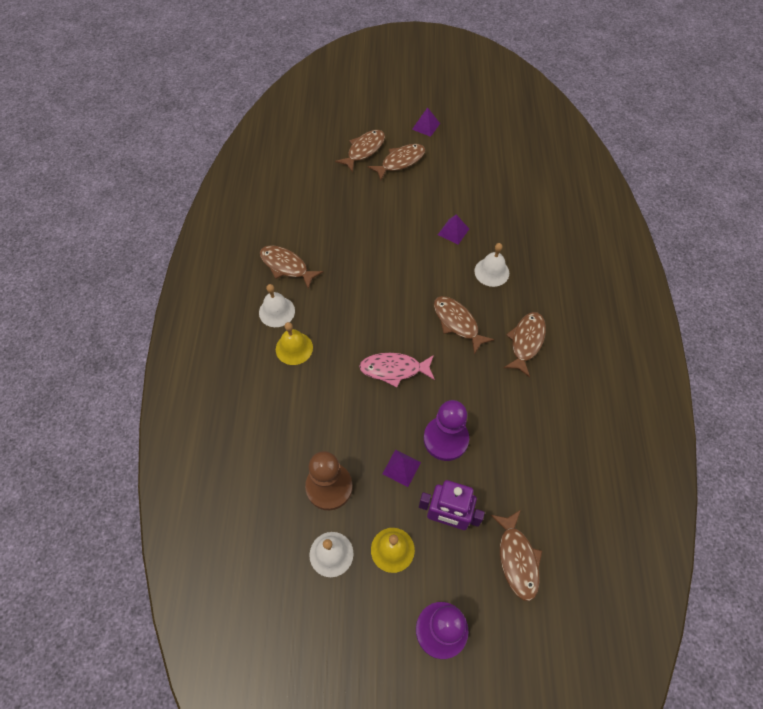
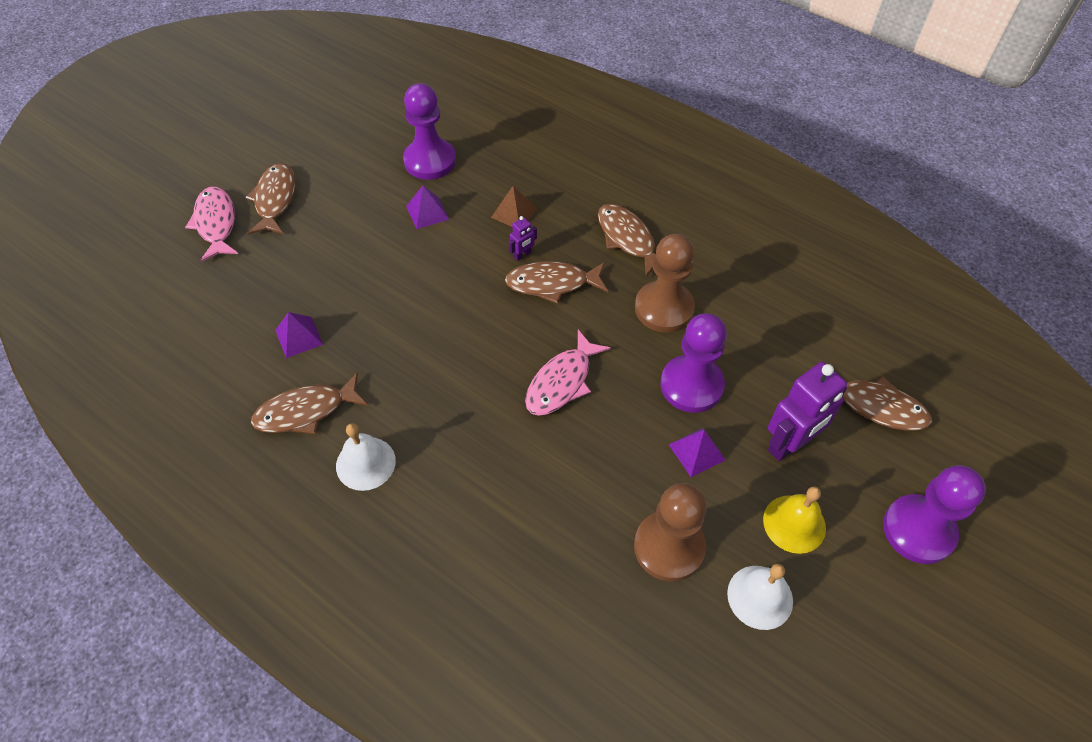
camera: 55 degrees left, 5 degrees down
yellow bell [276,322,313,365] -> none
brown fish [335,130,385,172] -> pink fish [185,187,238,262]
purple pyramid [412,107,440,137] -> purple pyramid moved to [275,312,323,358]
white bell [475,243,509,287] -> brown pyramid [491,186,538,227]
none -> purple pawn [403,83,456,180]
none -> purple robot [509,216,537,261]
none -> brown pawn [635,234,695,333]

